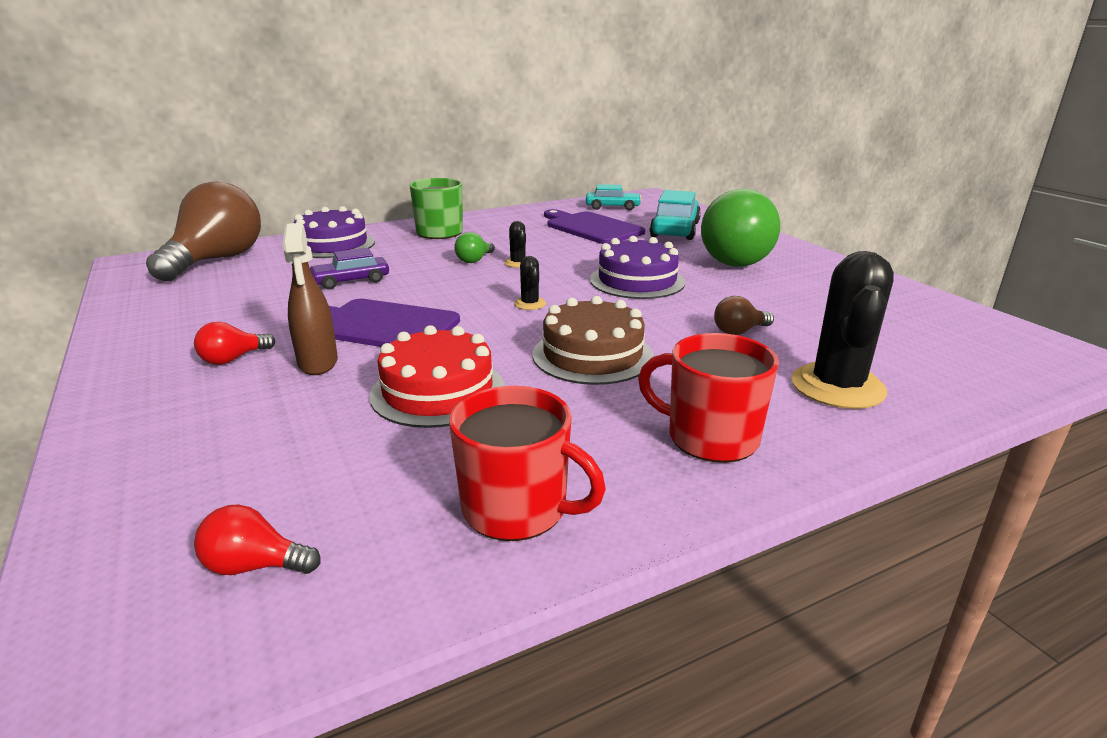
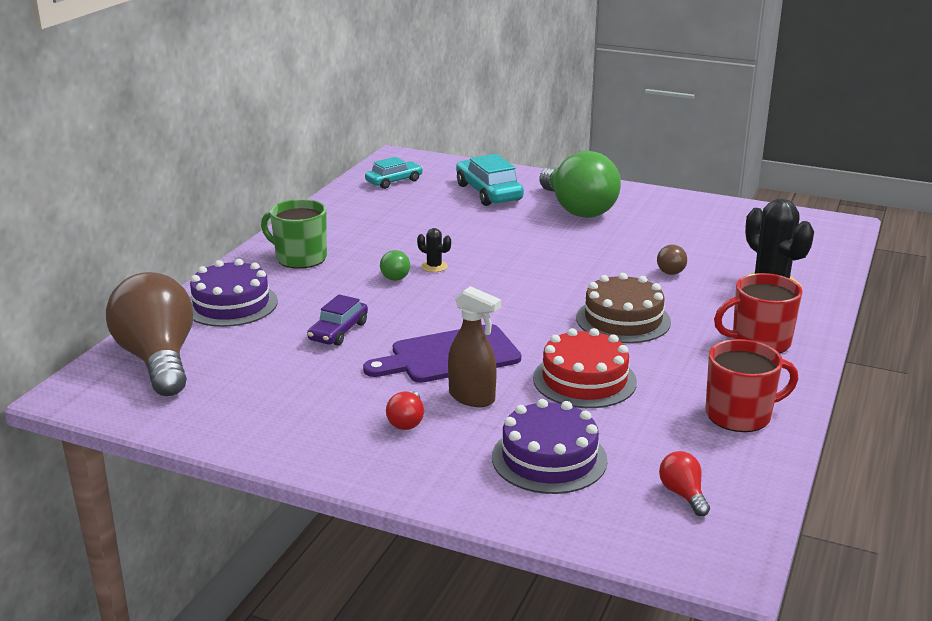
camera: 40 degrees left, 0 degrees up
red light bulb [194,504,321,575] -> red light bulb turned 105 degrees clockwise [659,451,710,516]
black cactus [514,256,546,310] -> none
purple cutting board [544,209,645,244] -> none
purple cake [590,236,685,299] -> purple cake moved to [492,399,608,494]

